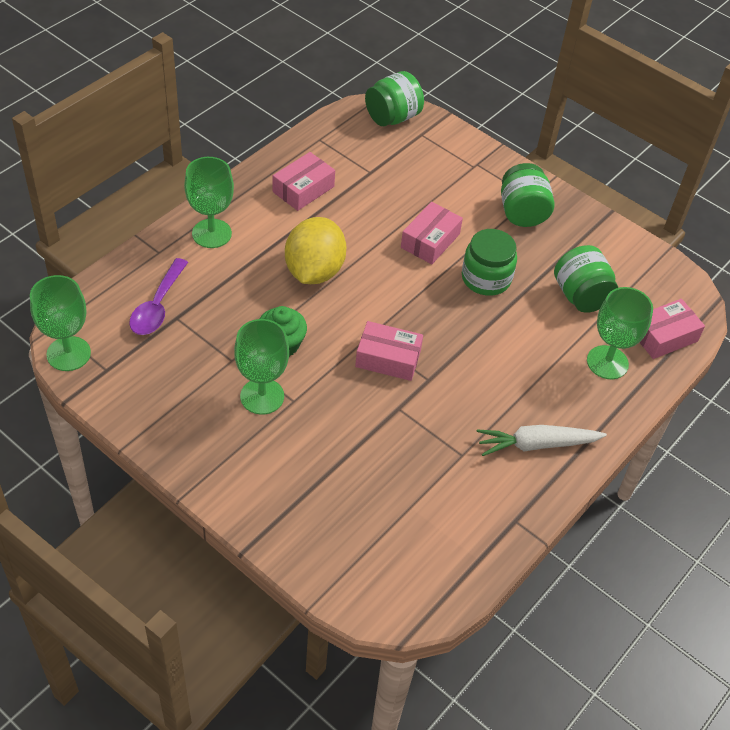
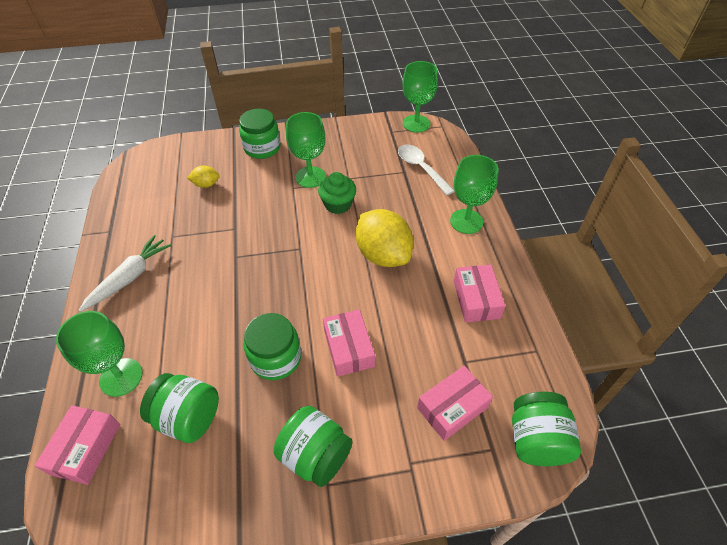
camera: 135 degrees right, 0 degrees up
purple spoon [129,258,188,335] -> white spoon [398,145,454,195]
pink box [355,321,423,381] -> pink box moved to [417,366,493,441]
none -> yellow lemon [187,166,220,188]
none -> green jar [239,109,281,159]

